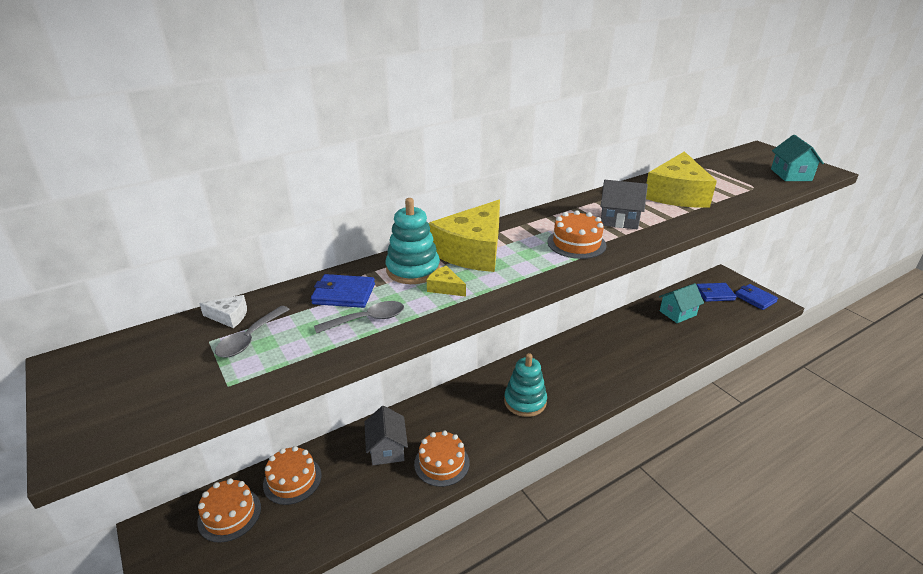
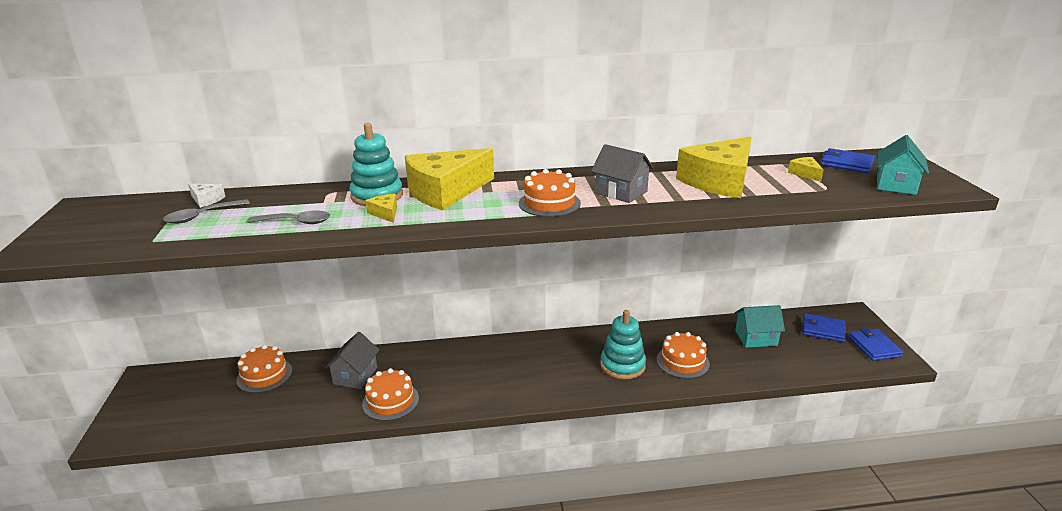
camera: 25 degrees right, 5 degrees down
orange cake [197,478,261,543] -> orange cake moved to [657,332,710,379]
blue wallet [311,274,375,308] -> blue wallet moved to [821,148,875,173]
turquoise stacking toy [504,353,547,417] -> turquoise stacking toy moved to [600,310,646,379]
none -> yellow cheese [788,157,824,182]

